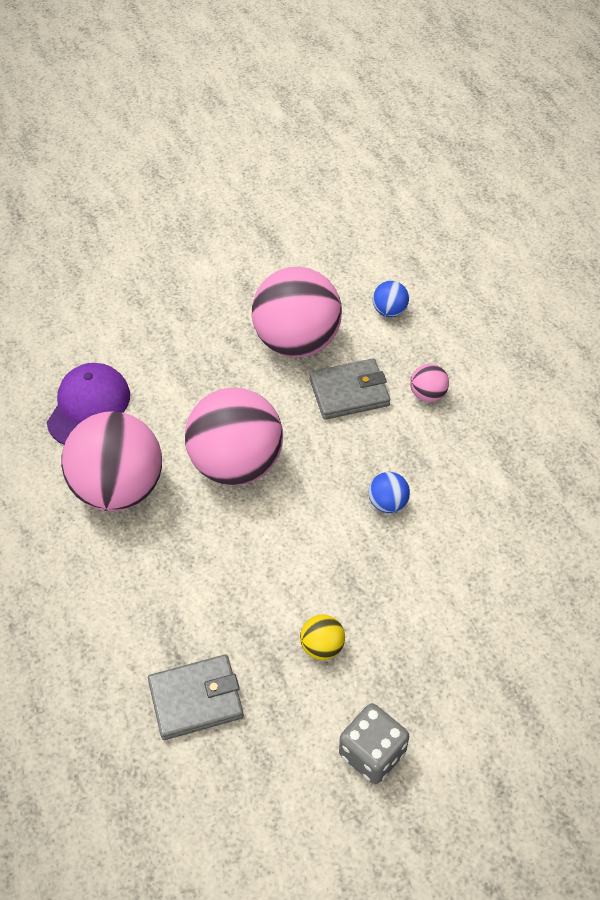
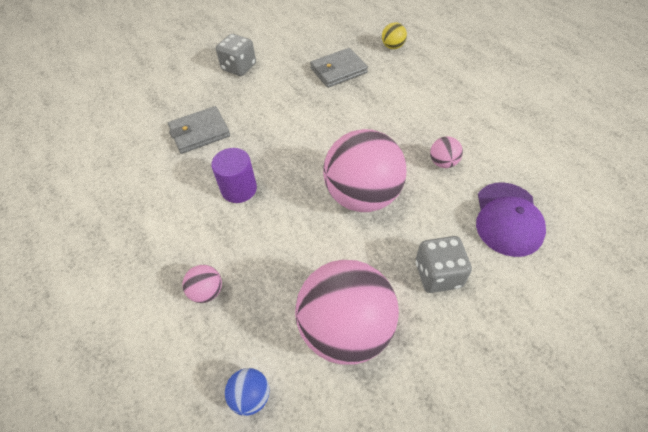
camera: 170 degrees right, 0 degrees up
pink ball [61,412,162,511] -> pink ball [430,136,463,168], size x0.42
yellow ball [300,615,345,660] -> yellow ball moved to [382,22,407,49]
grey wallet [309,358,390,420] -> grey wallet moved to [168,106,230,154]
blue ball [369,472,410,513] -> purple cylinder [211,148,257,203]
none -> grey dice [416,236,472,293]

